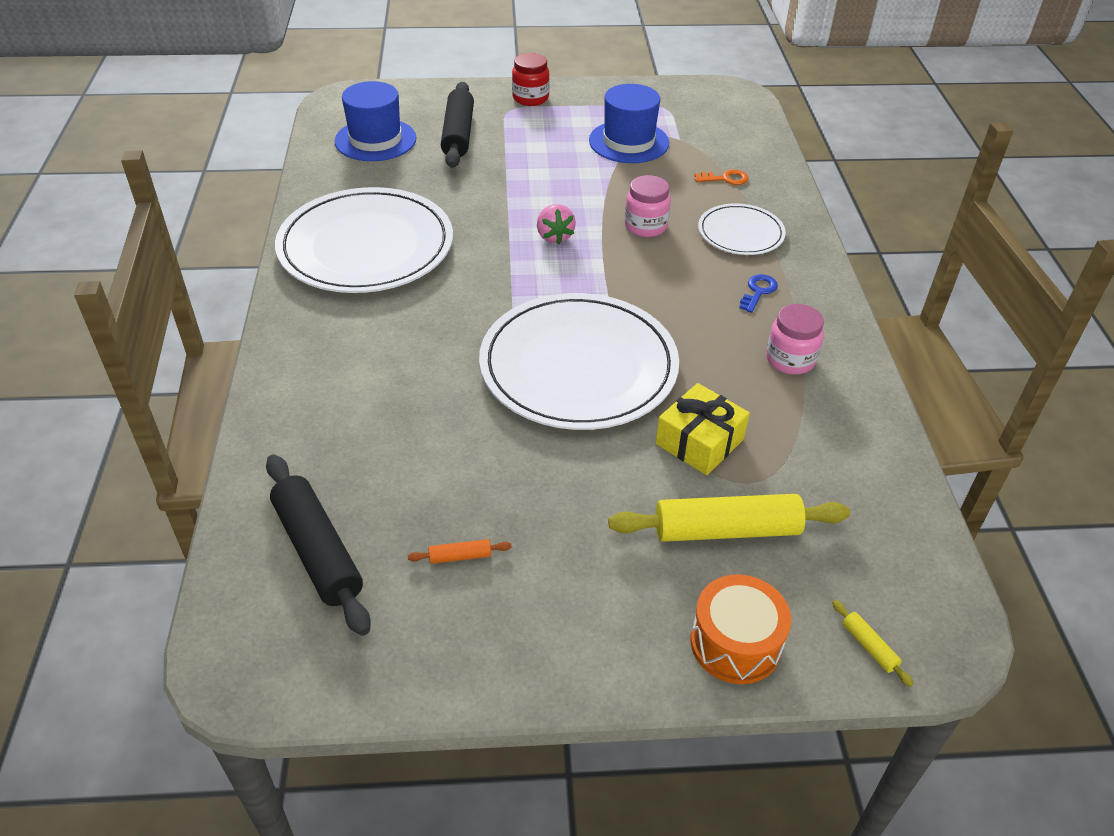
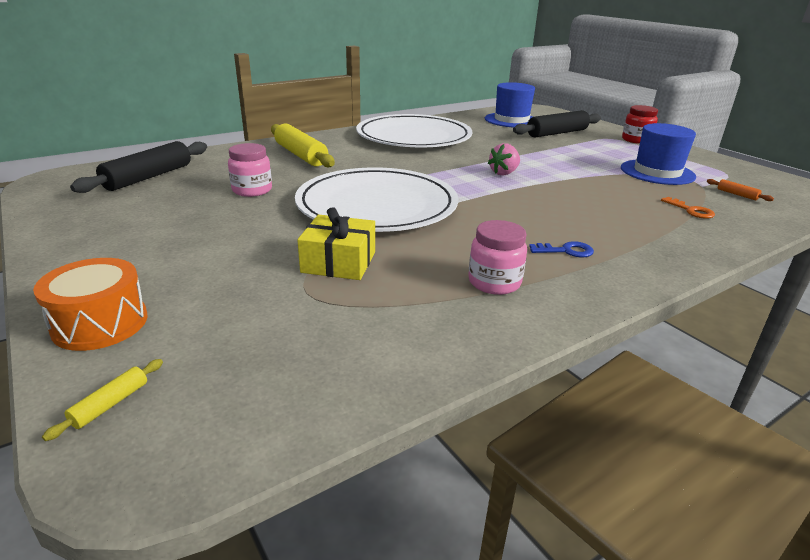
camera: 60 degrees right, 15 degrees down
orange rolling pin [408,539,512,564] -> orange rolling pin moved to [707,179,774,201]
yellow rolling pin [608,494,850,542] -> yellow rolling pin moved to [271,124,335,167]
pink jar [625,175,671,237] -> pink jar moved to [228,143,272,197]
white plate [698,203,786,255] -> none

